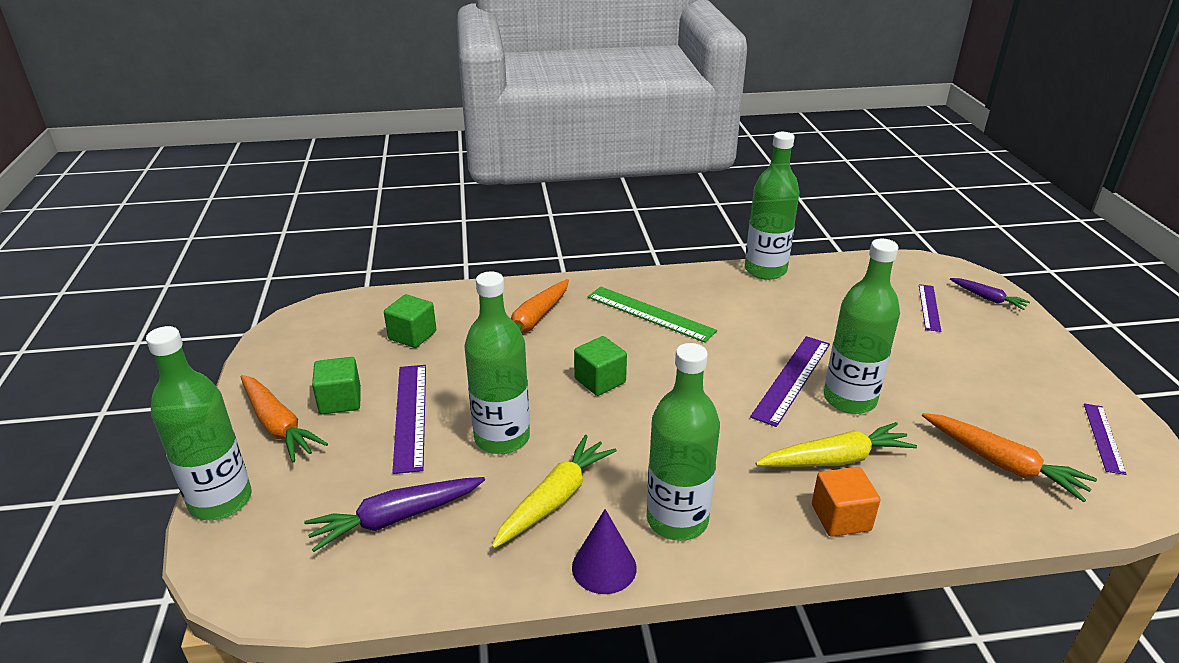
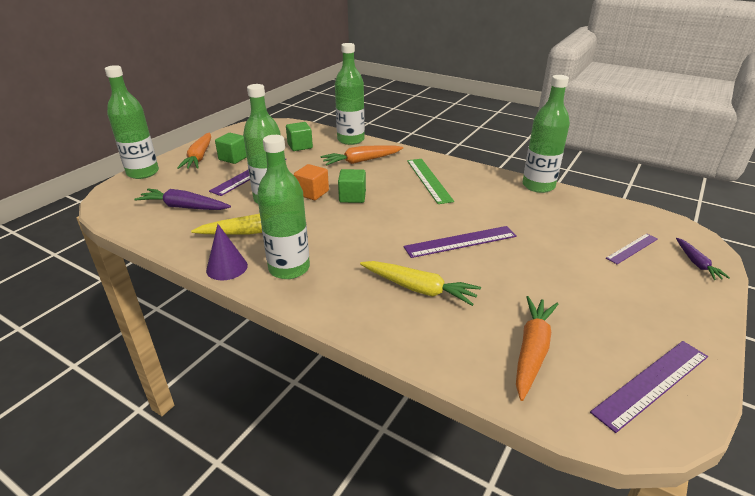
camera: 40 degrees right, 0 degrees up
orange cube [812,467,880,537] -> orange cube moved to [294,164,329,200]
green bottle [824,239,900,414] -> green bottle moved to [335,43,365,145]
orange carrot [922,413,1097,502] -> orange carrot turned 150 degrees counterclockwise [516,296,558,401]
purple ruler [1084,404,1126,475] -> purple ruler [590,341,708,433], size x1.62

